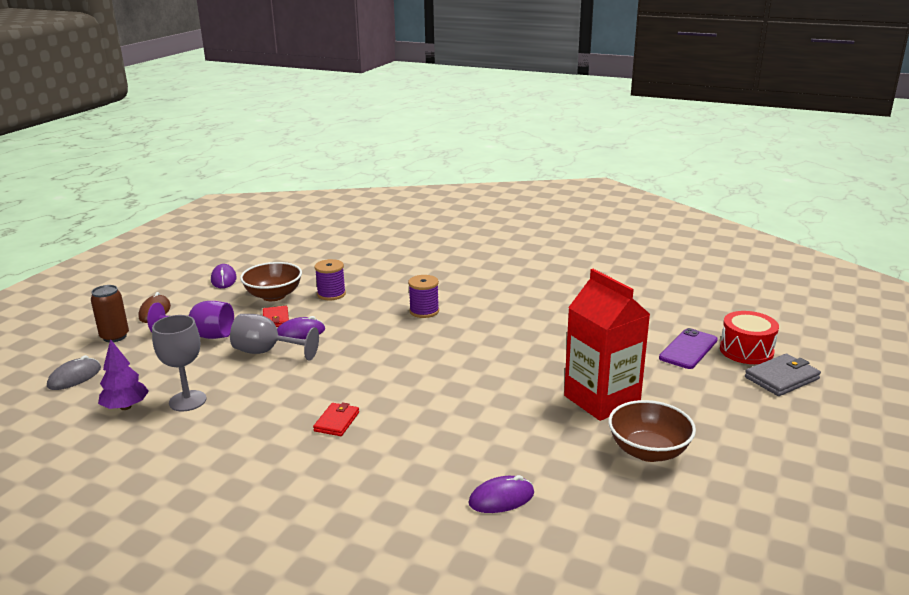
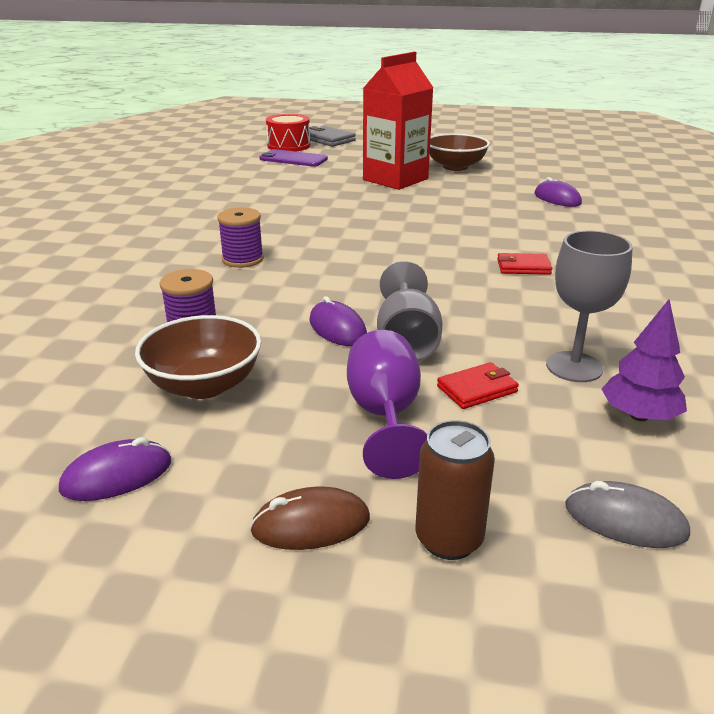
camera: 105 degrees left, 5 degrees up
red wallet [263,306,289,327] -> red wallet moved to [437,362,519,409]

